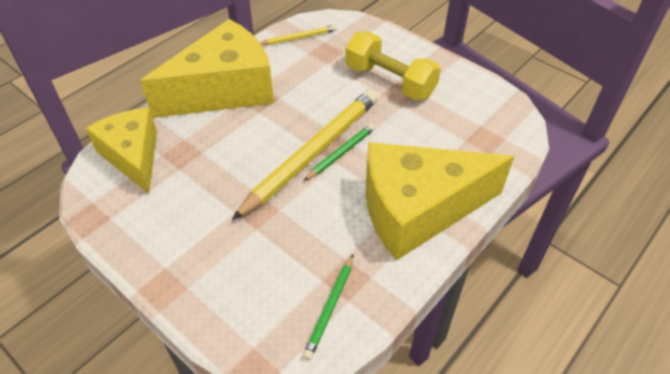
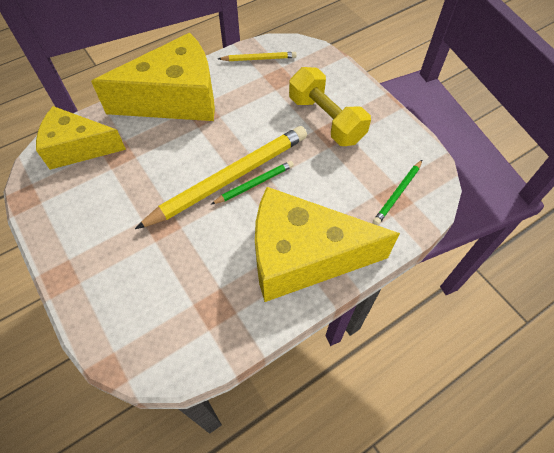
camera: 15 degrees right, 10 degrees up
yellow cheese [86,108,157,194] -> yellow cheese turned 75 degrees counterclockwise [36,106,126,170]
green pencil [303,255,353,360] -> green pencil moved to [373,160,422,225]

